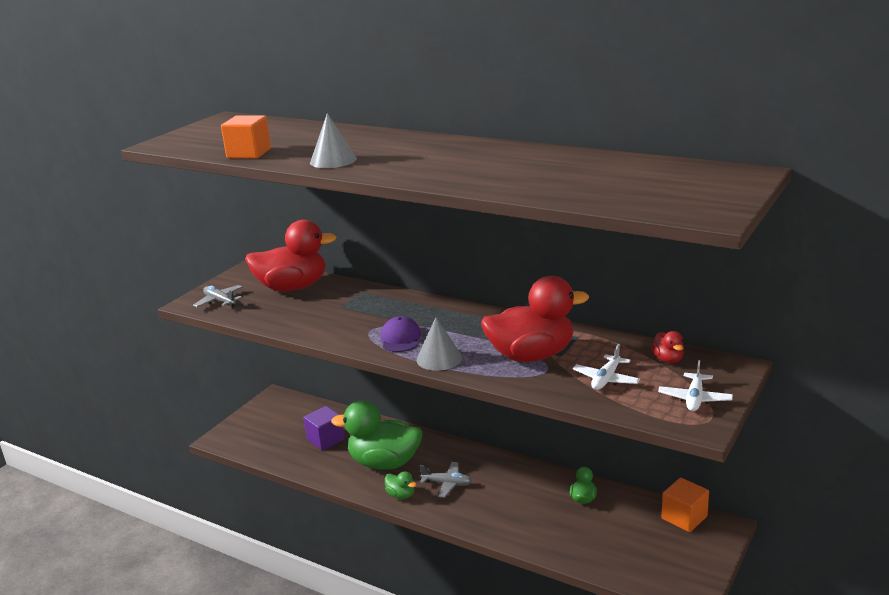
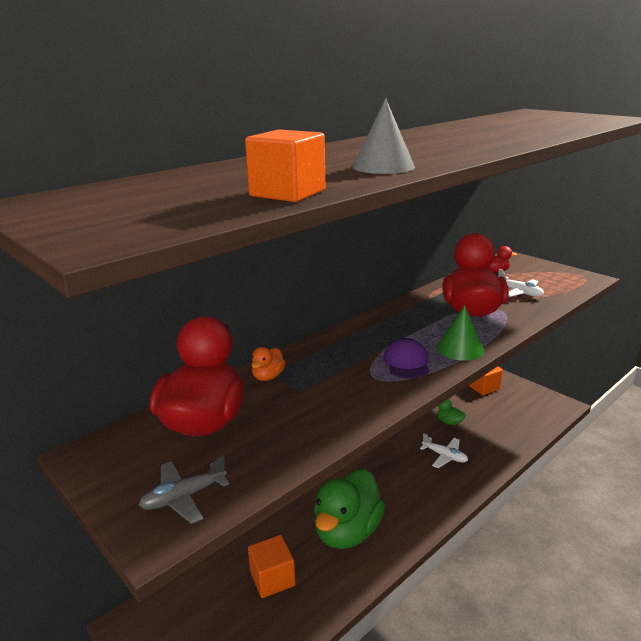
camera: 75 degrees left, 0 degrees up
purple cube [303,406,345,451] -> orange cube [248,535,296,598]
purple cap [381,316,421,352] -> purple cap turned 75 degrees clockwise [383,338,429,379]
green duck [385,471,416,499] -> none
grey cone [417,317,462,371] -> green cone [437,305,484,361]
grey plane [420,462,472,498] -> none
white plane [658,360,733,411] -> white plane moved to [420,433,468,468]
none -> orange duck [252,347,286,381]

